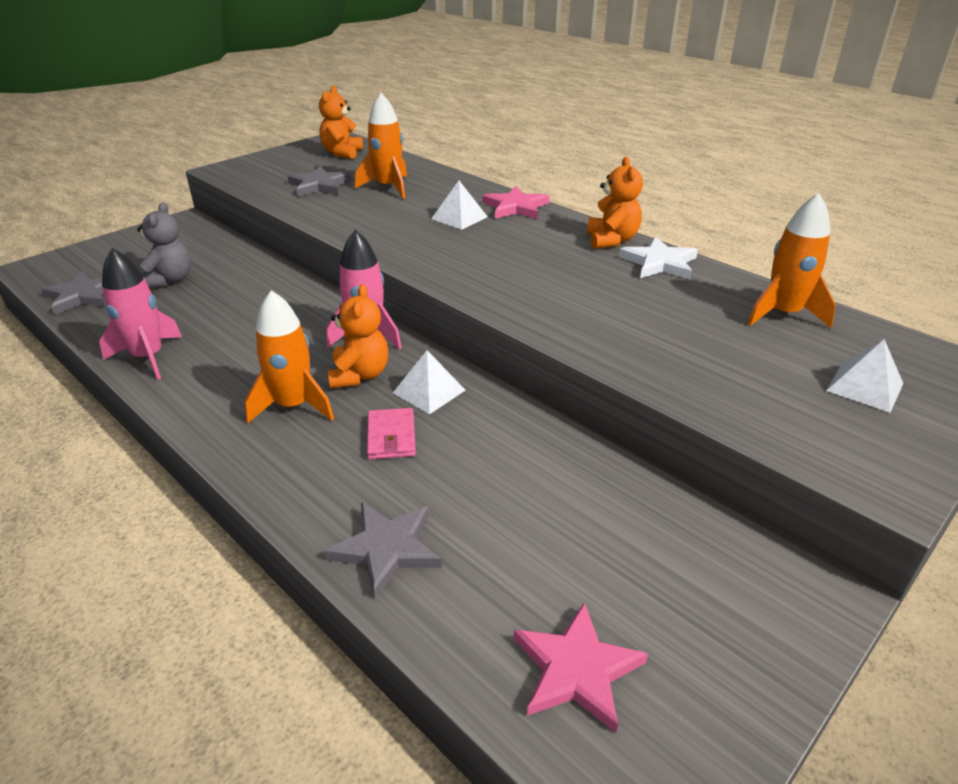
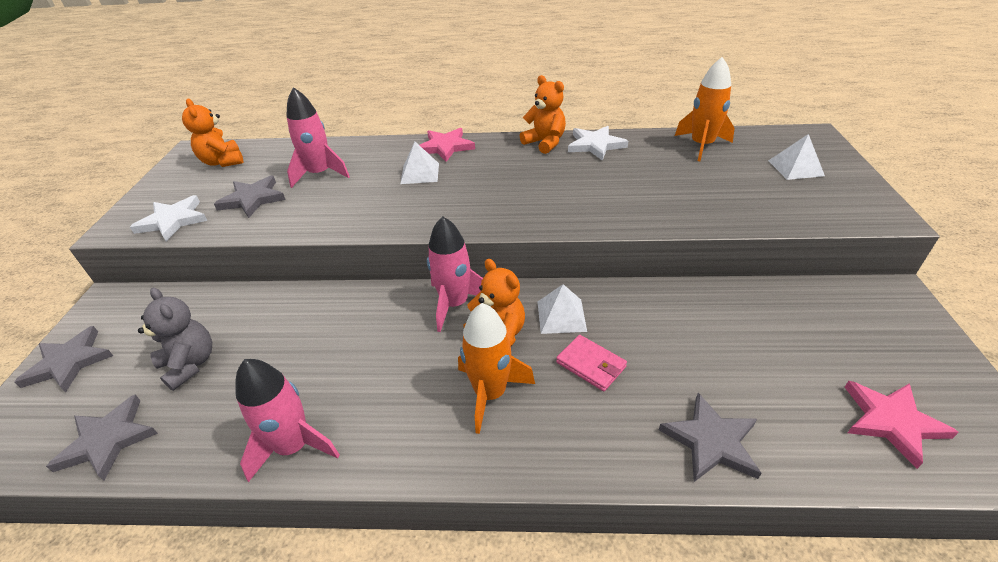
camera: 40 degrees left, 5 degrees up
orange rocket [355,93,407,199] -> pink rocket [286,87,350,188]
none -> grey star [14,326,113,392]
none -> white star [130,195,208,241]

